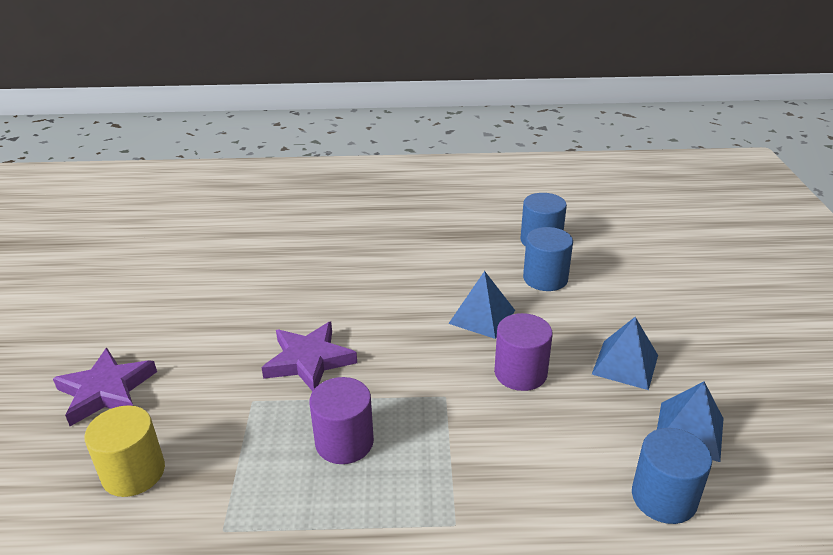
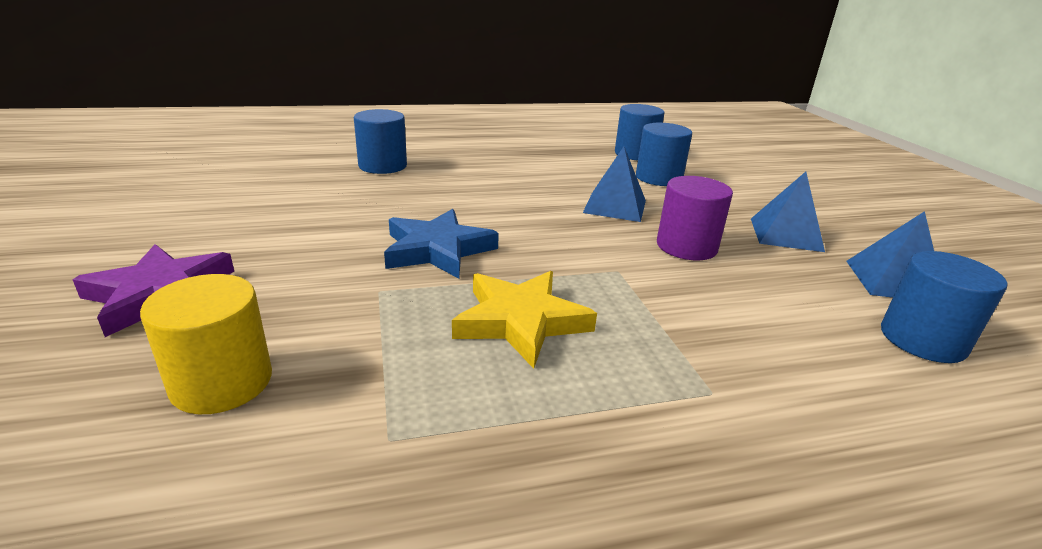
camera: 15 degrees left, 5 degrees down
purple star [262,321,357,391] -> blue star [384,209,499,279]
purple cylinder [309,377,374,464] -> yellow star [452,271,597,369]
none -> blue cylinder [354,109,407,174]

